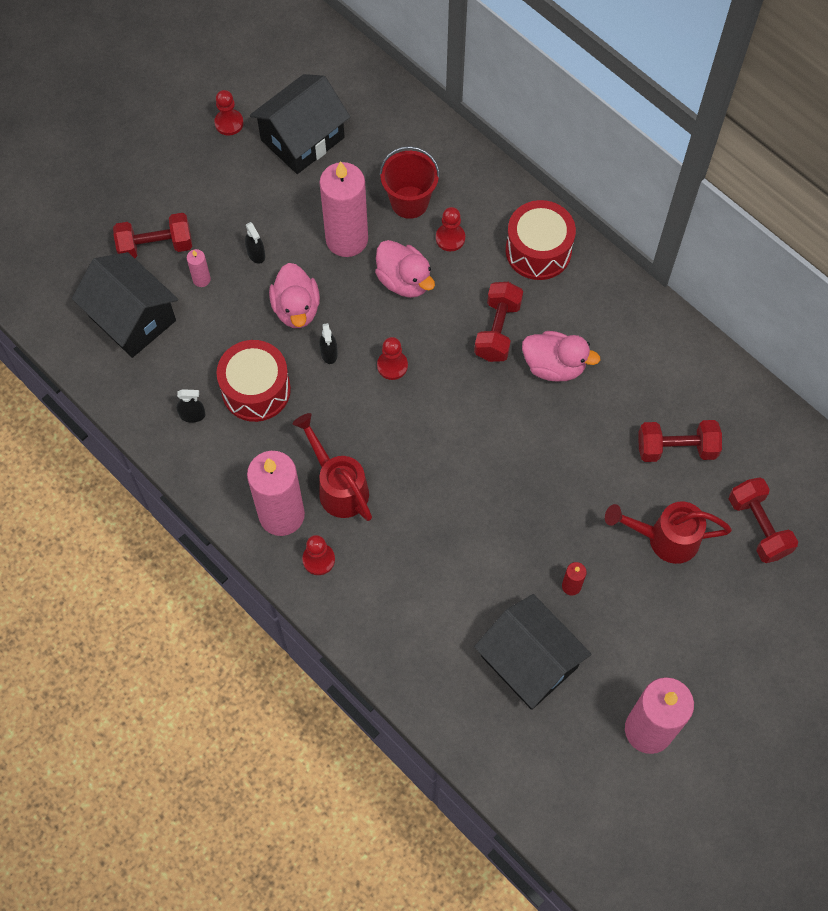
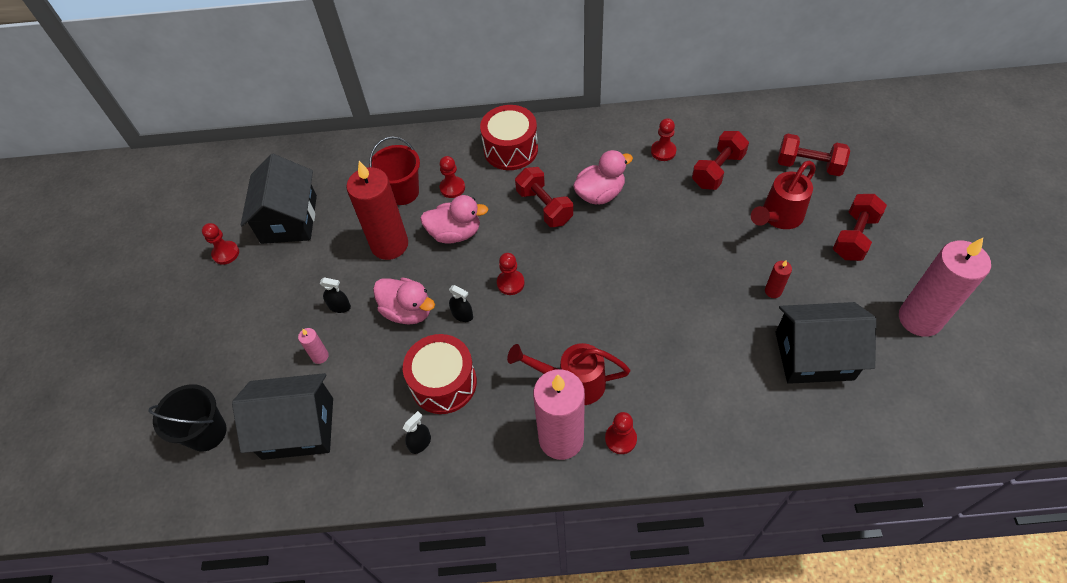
camera: 45 degrees left, 10 degrees down
red dumbbell [113,213,192,258] -> red dumbbell moved to [833,194,887,261]
pink candle [319,161,368,257] -> red candle [346,161,408,260]
none -> black bucket [149,384,227,451]
none -> red pawn [651,118,676,161]

